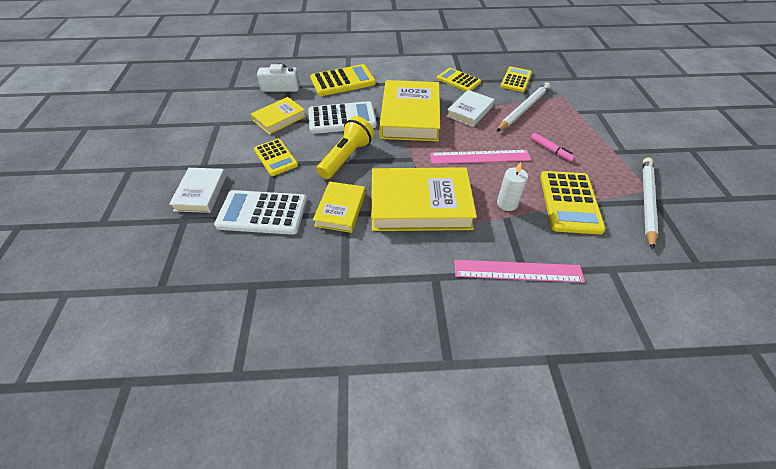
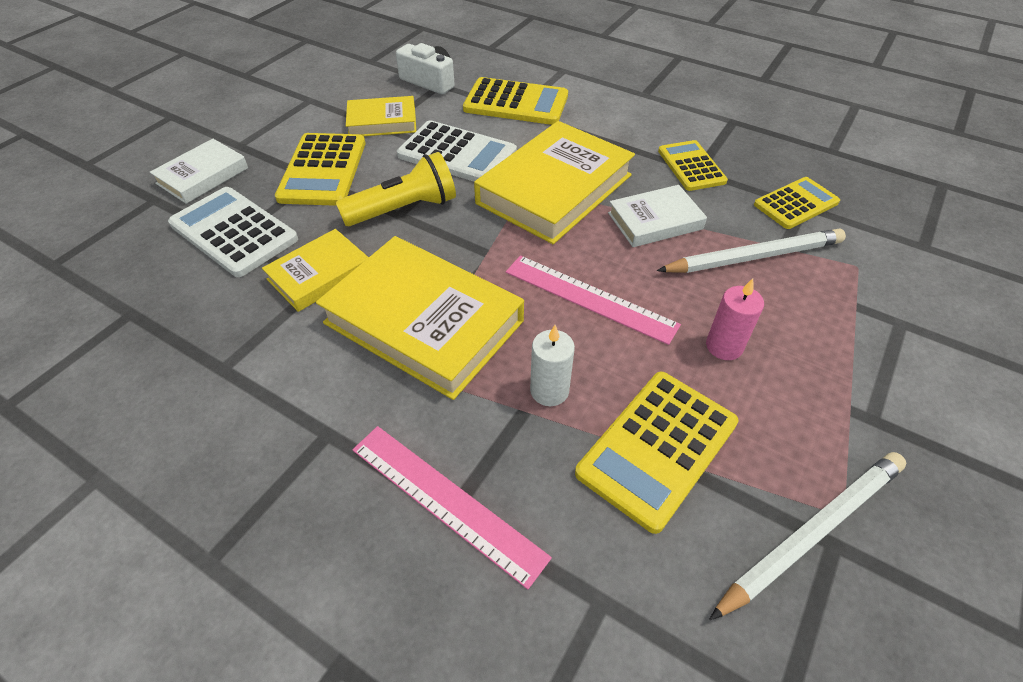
camera: 35 degrees right, 0 degrees up
yellow calculator [254,139,298,176] -> yellow calculator [275,133,366,206], size x1.51
pink marker [531,133,575,162] -> pink candle [706,278,764,360]

